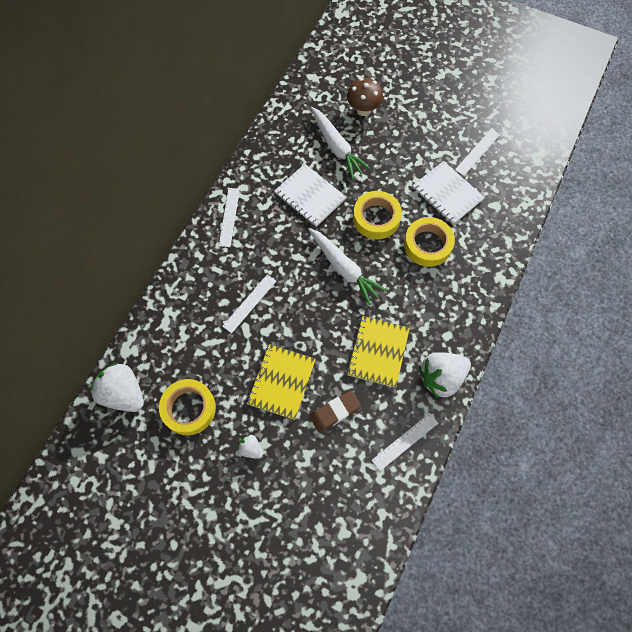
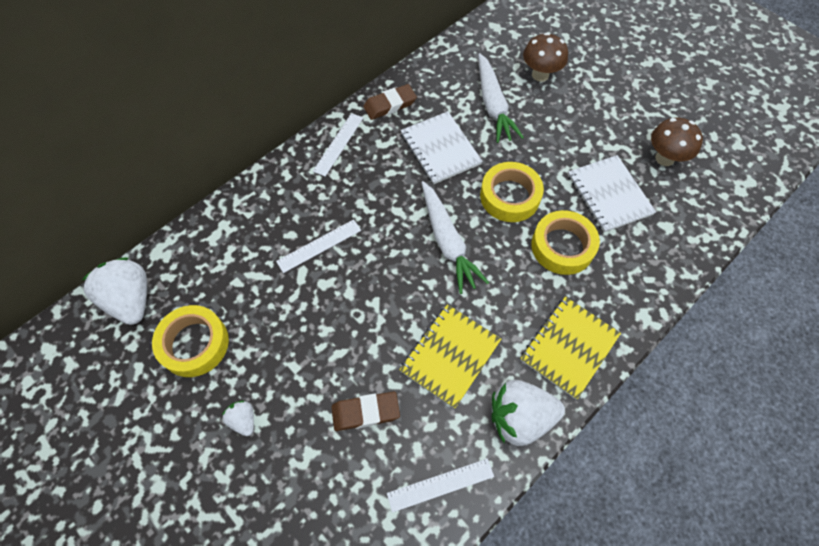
camera: 20 degrees right, 5 degrees down
yellow notebook [247,344,316,420] -> yellow notebook moved to [520,296,621,400]
white ruler [455,129,500,176] -> brown mushroom [651,118,703,166]
none -> brown eraser [363,84,417,120]

